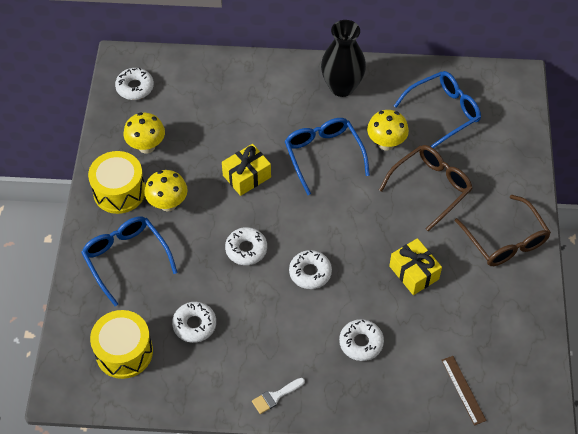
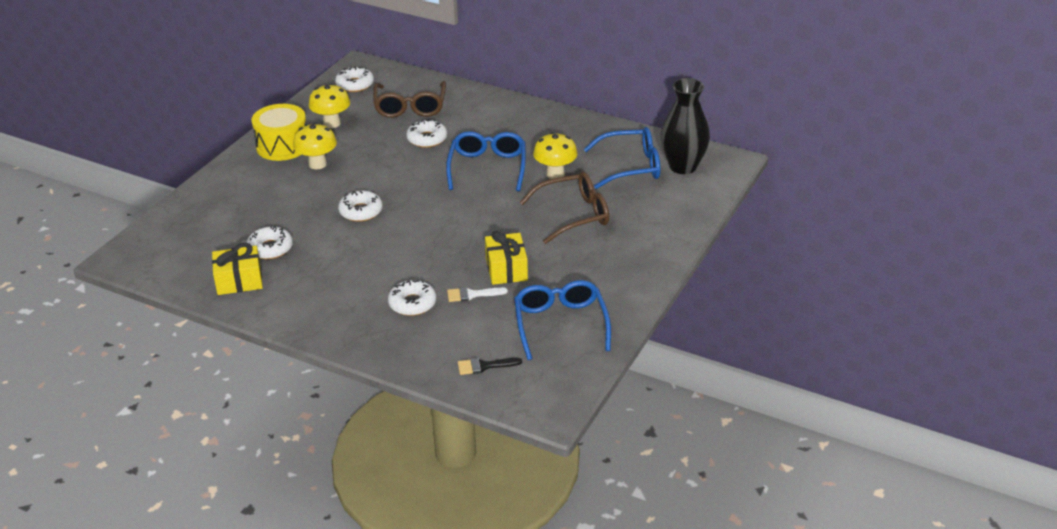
camera: 25 degrees right, 20 degrees down
blue glasses [81,217,178,306] -> blue glasses moved to [514,280,611,360]
yellow drum [90,310,153,379] -> none
yellow gift [222,144,271,196] -> yellow gift moved to [212,243,263,295]
white brush [252,378,305,414] -> white brush moved to [447,287,508,302]
white donut [289,250,332,289] -> white donut moved to [406,120,447,148]
black vase [321,20,366,97] -> black vase moved to [660,78,710,174]
brown ruler [441,356,487,425] -> black brush [458,358,522,375]
brown glasses [455,195,551,266] -> brown glasses moved to [373,81,446,118]

